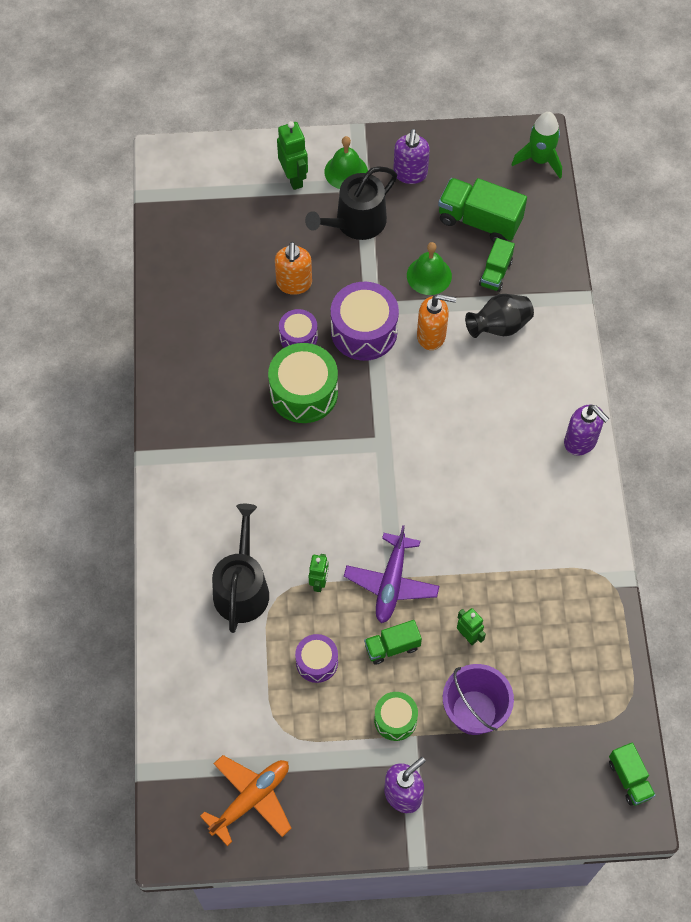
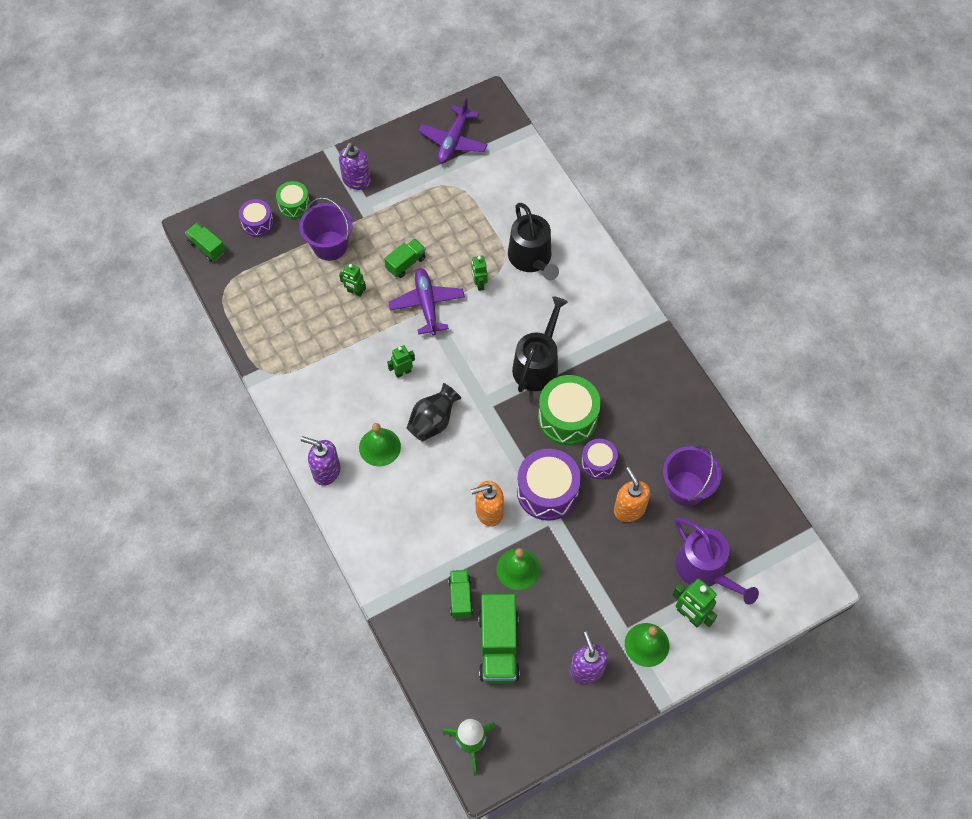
camera: 155 degrees right, 0 degrees up
orange plane [200,755,291,846] -> purple plane [418,98,488,164]
purple drum [295,634,338,683] -> purple drum moved to [239,199,274,237]
black watering can [305,166,397,240] -> black watering can moved to [512,296,568,393]
green drum [374,692,418,741] -> green drum moved to [276,181,310,218]
green truck [438,178,527,242] -> green truck turned 90 degrees clockwise [478,594,520,683]
black vase [465,294,534,338] -> black vase moved to [407,383,461,442]
none -> green bell [359,423,401,466]
none -> green robot [387,345,415,378]
none -> purple bucket [663,445,722,506]
none -> purple watering can [675,518,759,605]

